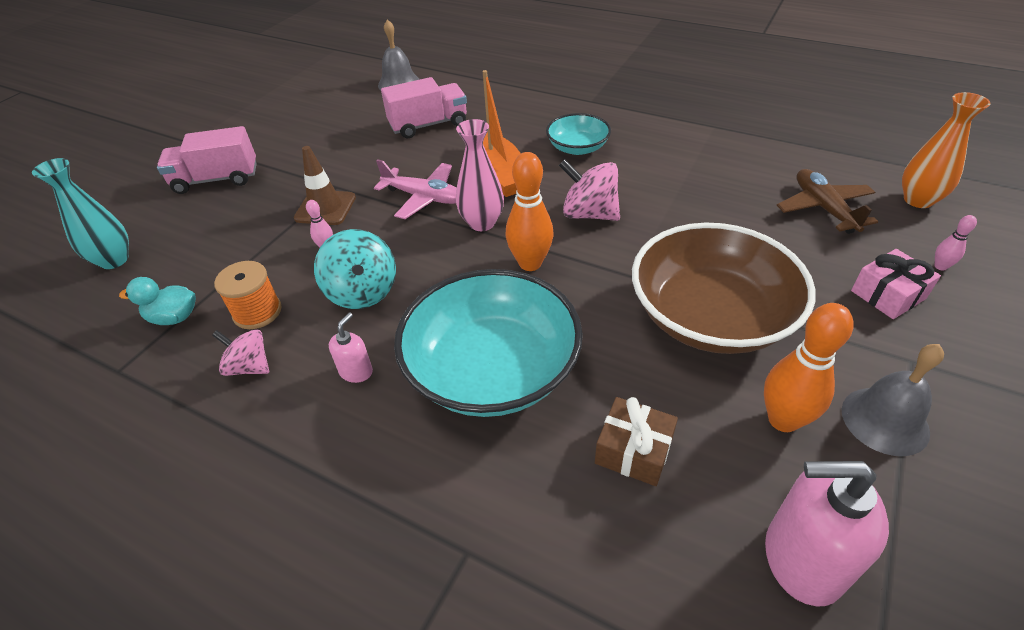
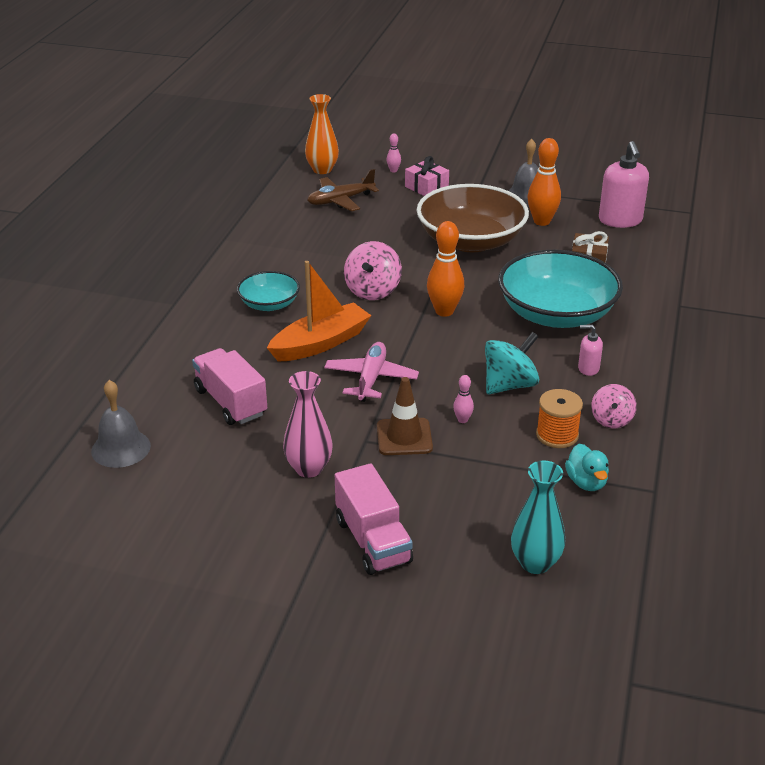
camera: 105 degrees left, 10 degrees down
pink vase [456,119,504,231] -> pink vase moved to [283,371,333,478]

